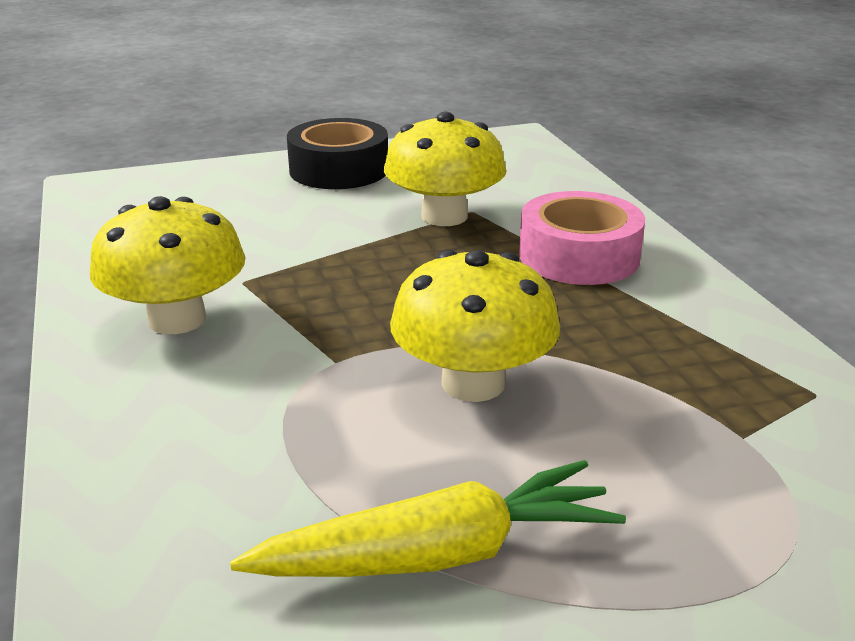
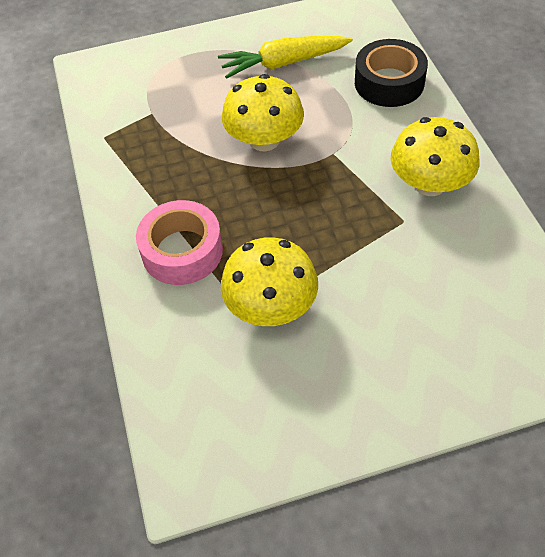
camera: 175 degrees left, 25 degrees up
black tape [287,118,388,189] -> black tape moved to [355,39,428,107]

